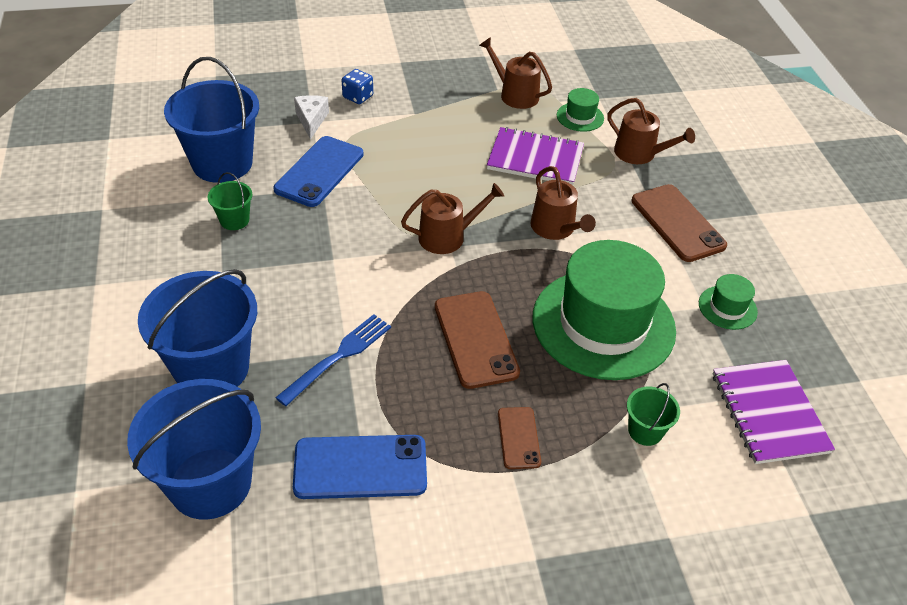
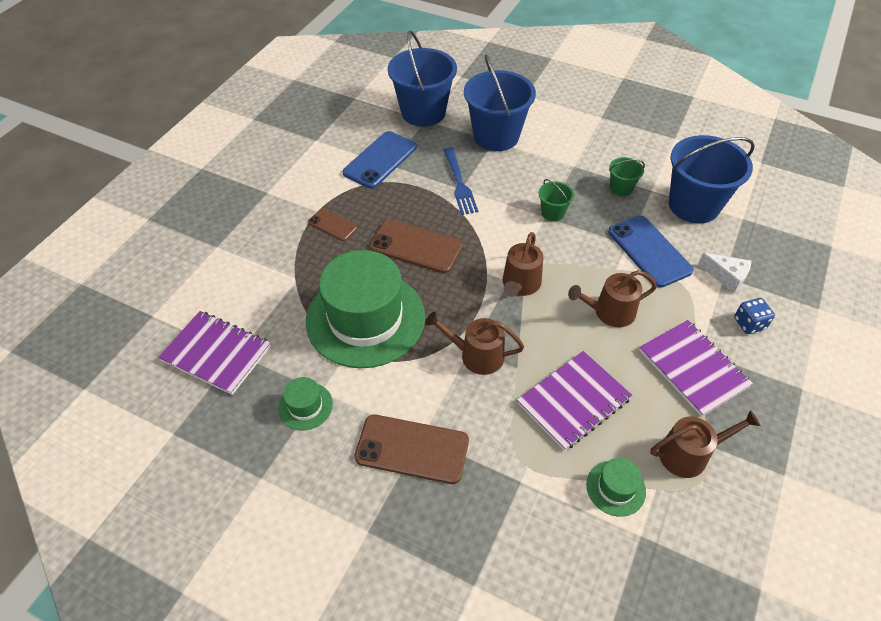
camera: 130 degrees right, 5 degrees up
brown watering can [607,98,695,164] -> brown watering can moved to [568,270,657,327]
green bucket [627,383,680,446] -> green bucket moved to [539,179,574,221]
none -> purple notebook [639,320,753,417]

